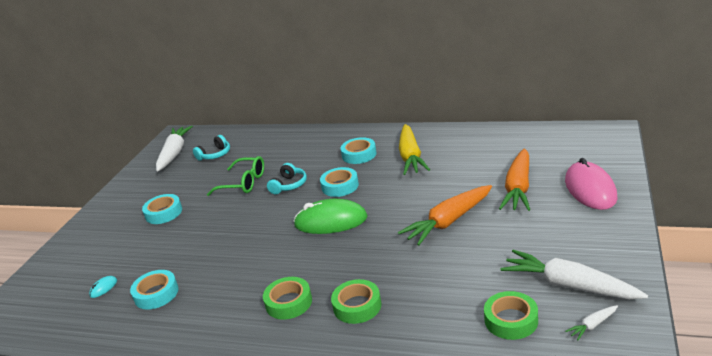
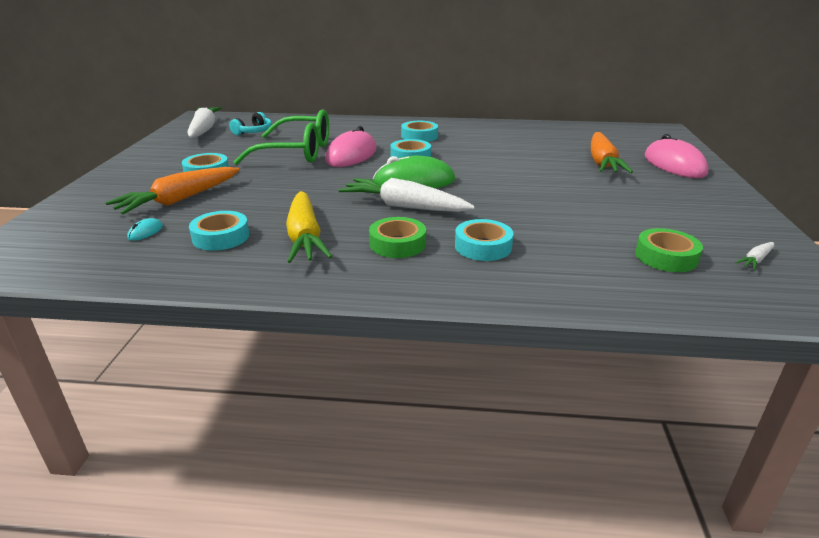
camera: 15 degrees left, 0 degrees up
green glasses [207,156,264,196] -> green glasses [233,109,329,165], size x1.53
turquoise headphones [267,163,307,194] -> pink mouse [325,126,377,167]
green tape [331,279,381,324] -> turquoise tape [455,219,513,261]
orange carrot [398,185,492,246] -> orange carrot moved to [105,167,240,214]
yellow carrot [399,124,430,175] -> yellow carrot moved to [286,191,332,263]
white carrot [501,250,648,299] -> white carrot moved to [339,178,475,212]

